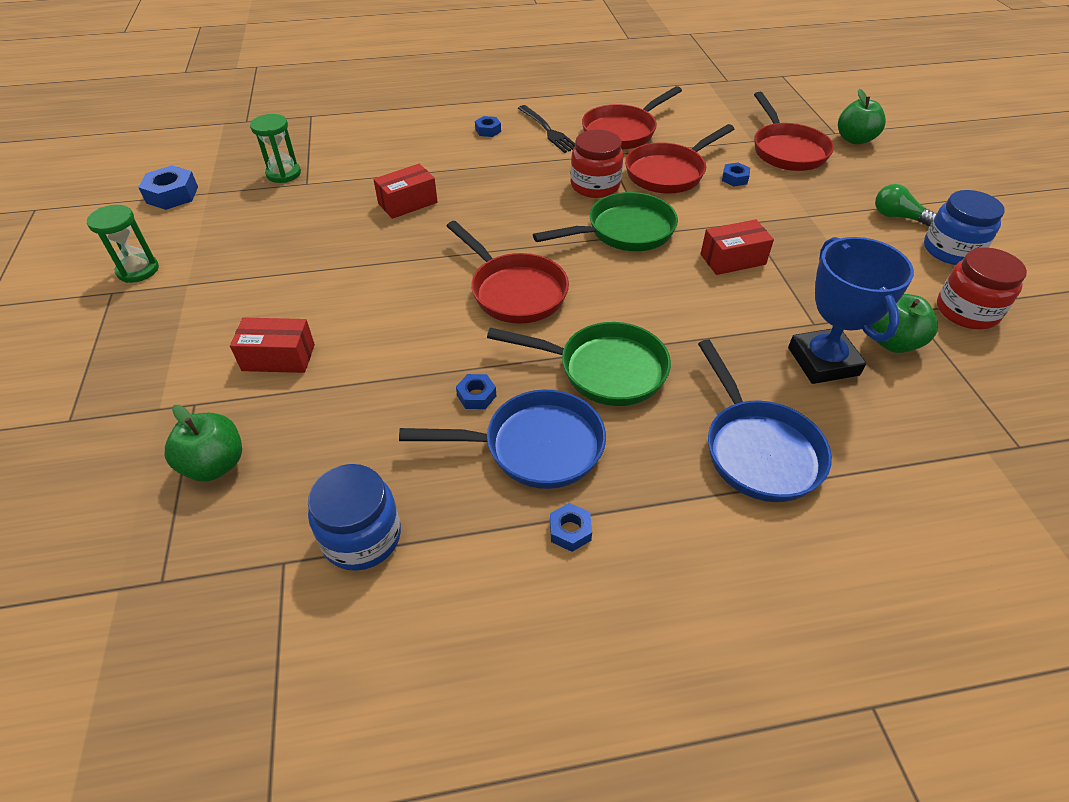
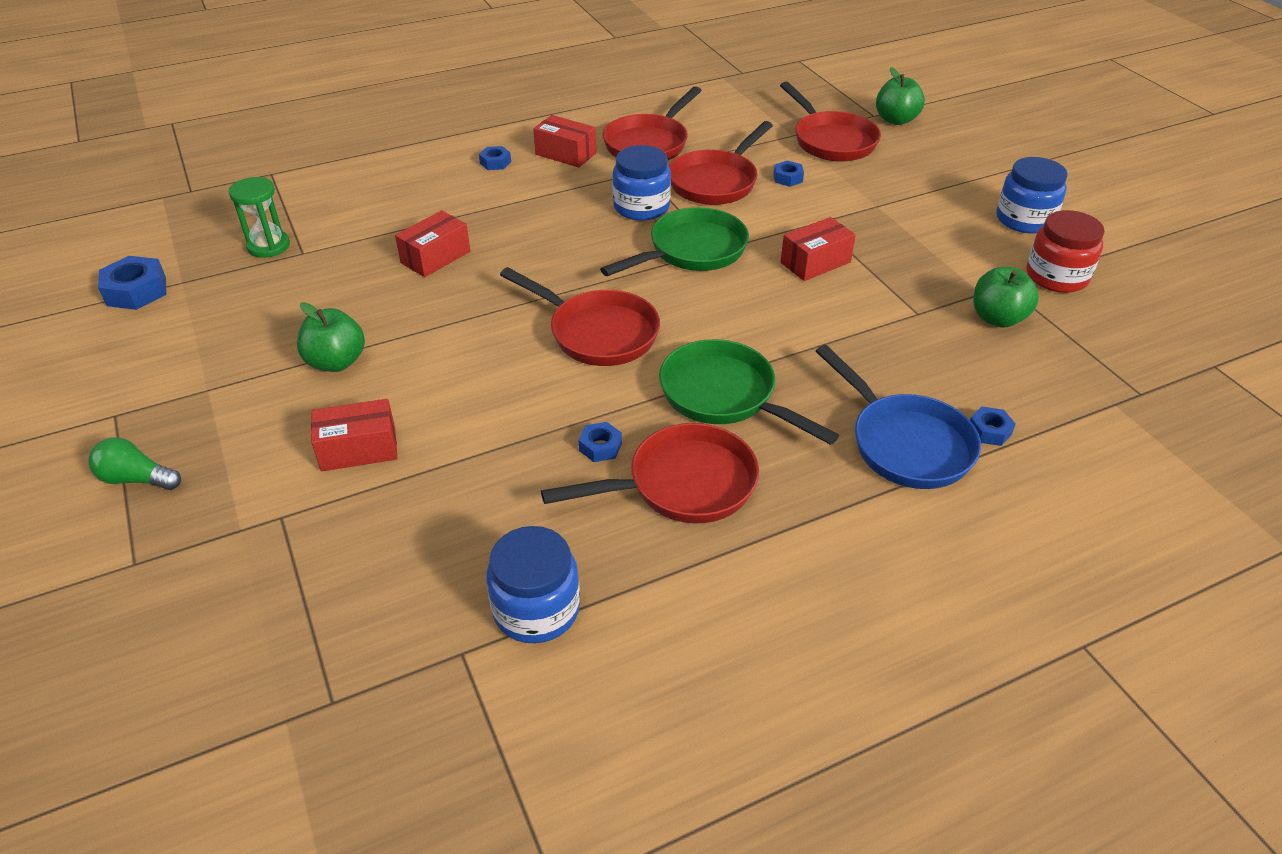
camera: 15 degrees left, 5 degrees down
green hourglass [87,205,159,283] -> none
green apple [165,405,242,482] -> green apple moved to [297,302,365,372]
blue pan [399,390,606,489] -> red pan [541,423,759,524]
green pan [487,322,671,406] -> green pan turned 135 degrees counterclockwise [659,339,839,445]
black fork [518,105,575,153] -> red box [533,115,596,168]
blue nut [550,503,592,552] -> blue nut moved to [970,407,1016,446]
red jar [570,129,623,198] -> blue jar [612,145,671,221]
blue trophy [788,237,914,384] -> none
green light bulb [875,184,937,226] -> green light bulb moved to [88,437,181,490]

